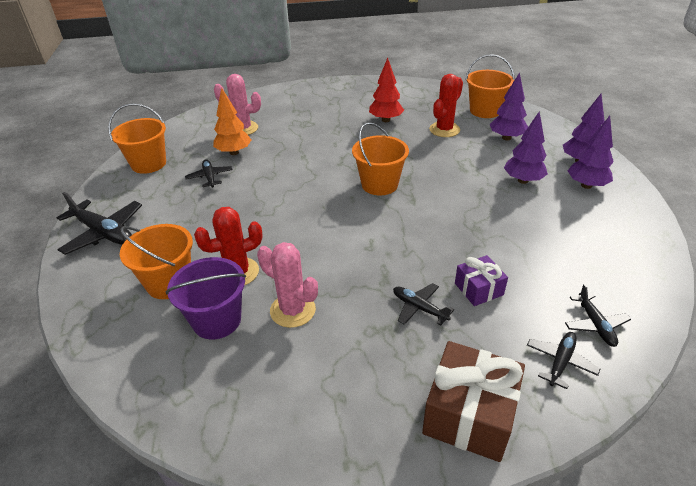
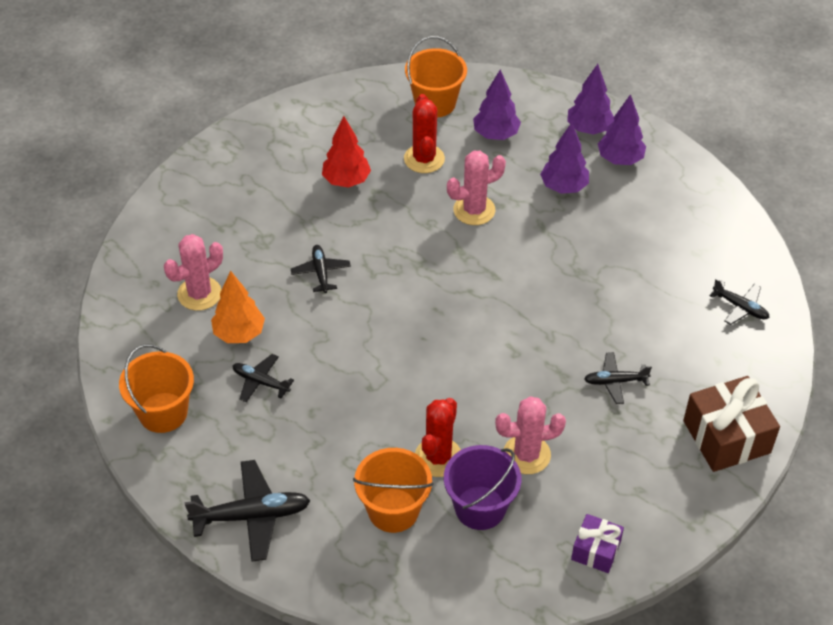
camera: 45 degrees left, 10 degrees up
orange bucket [352,122,409,195] -> none
purple gift [455,255,508,306] -> purple gift moved to [571,514,624,573]
black plane [527,332,600,389] -> black plane moved to [291,245,351,293]
none -> pink cactus [447,151,506,225]

